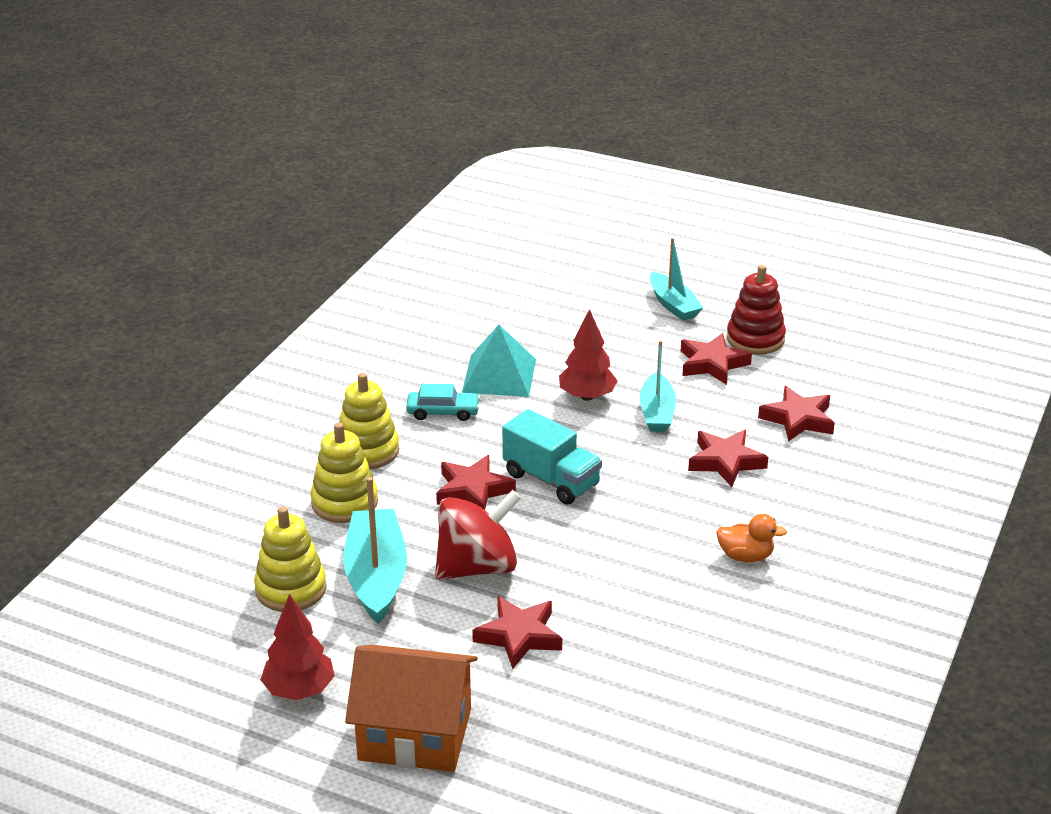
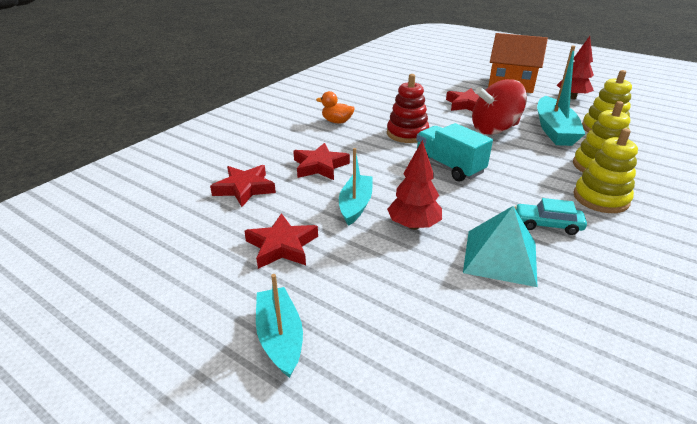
camera: 170 degrees left, 0 degrees up
red star [436,455,516,510] -> none
red stacking toy [726,265,786,355] -> red stacking toy moved to [387,74,429,143]

